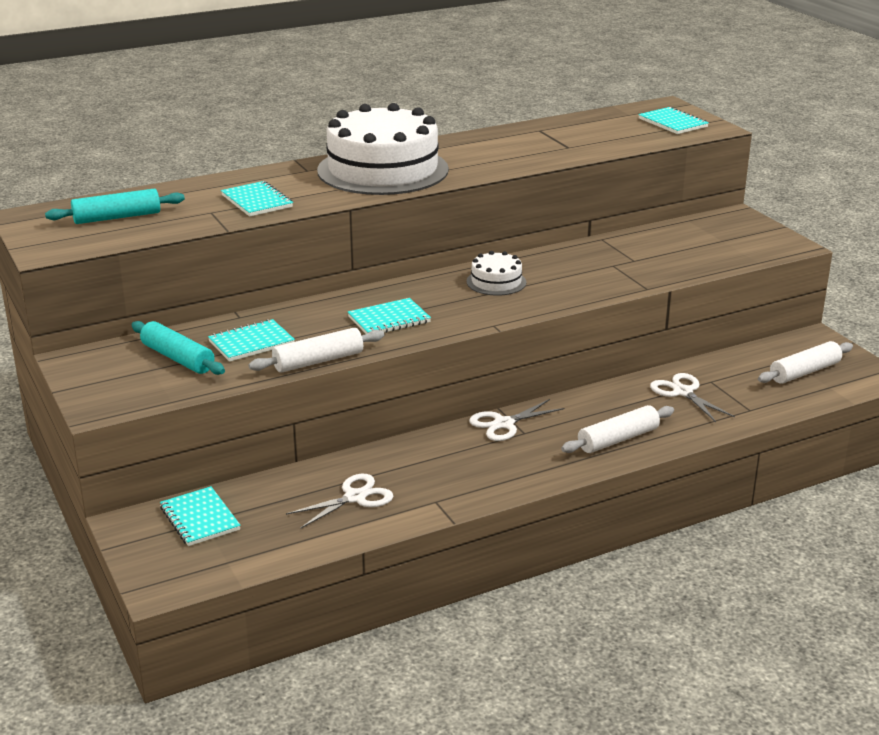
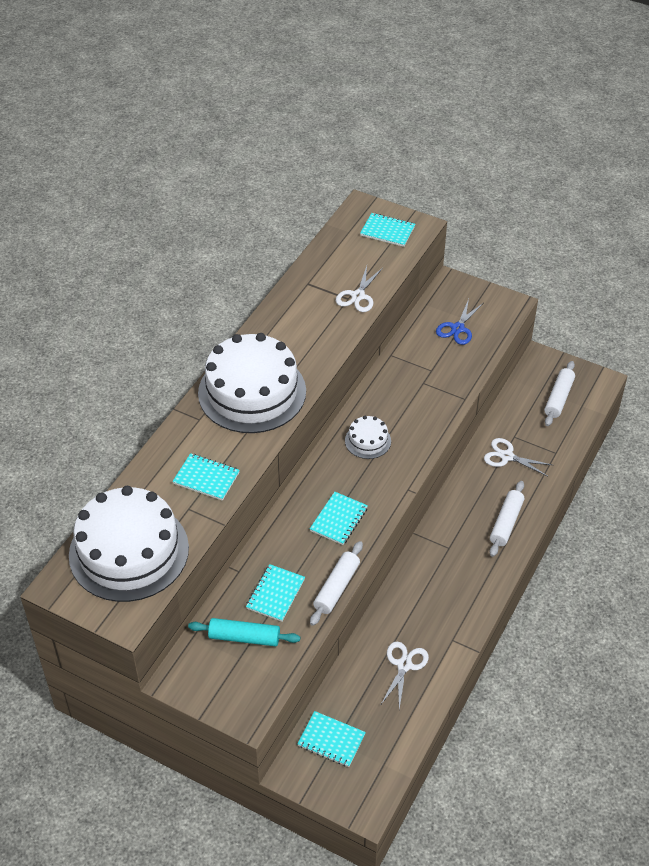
camera: 35 degrees left, 20 degrees up
turquoise rolling pin [45,189,185,224] -> white cake [69,486,189,602]
white scissors [469,399,564,441] -> white scissors moved to [336,266,383,312]
none -> blue scissors [436,299,483,345]

